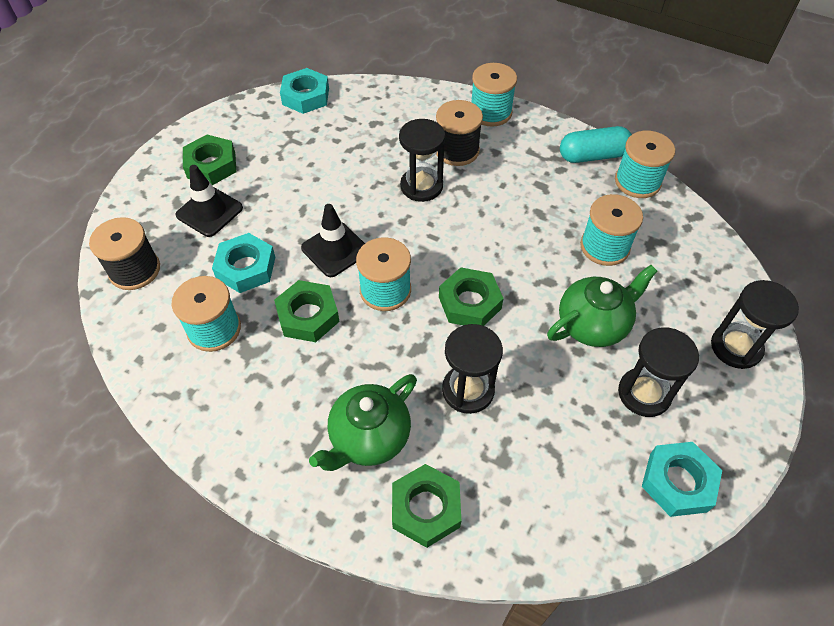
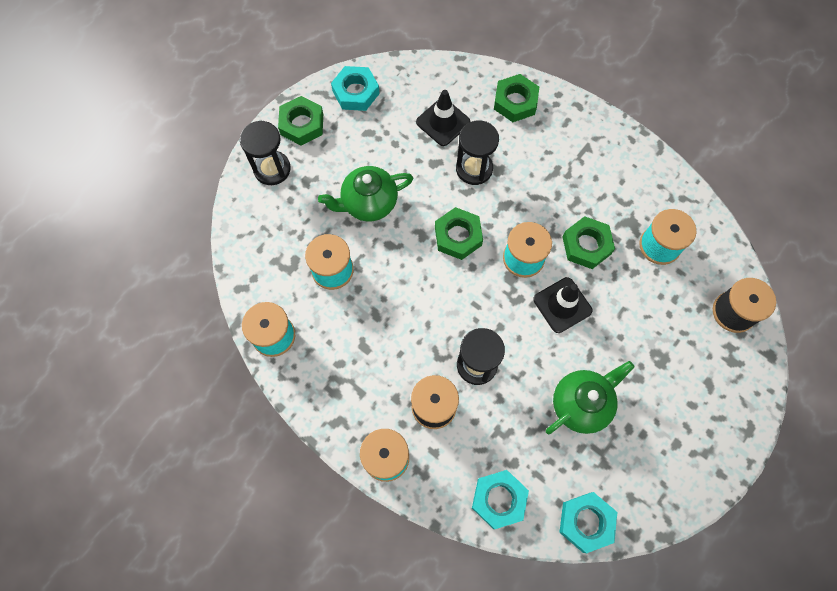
camera: 170 degrees left, 15 degrees up
black traffic cone [175,165,243,237] -> black traffic cone moved to [416,90,470,146]
green nut [183,135,236,185] -> green nut moved to [278,96,323,146]
turquoise nut [212,233,275,293] -> turquoise nut moved to [472,470,529,529]
green teapot [309,374,417,471] -> green teapot moved to [546,361,634,434]
turquoise capsule [560,126,632,163] -> none
black hourglass [618,327,699,417] -> none

